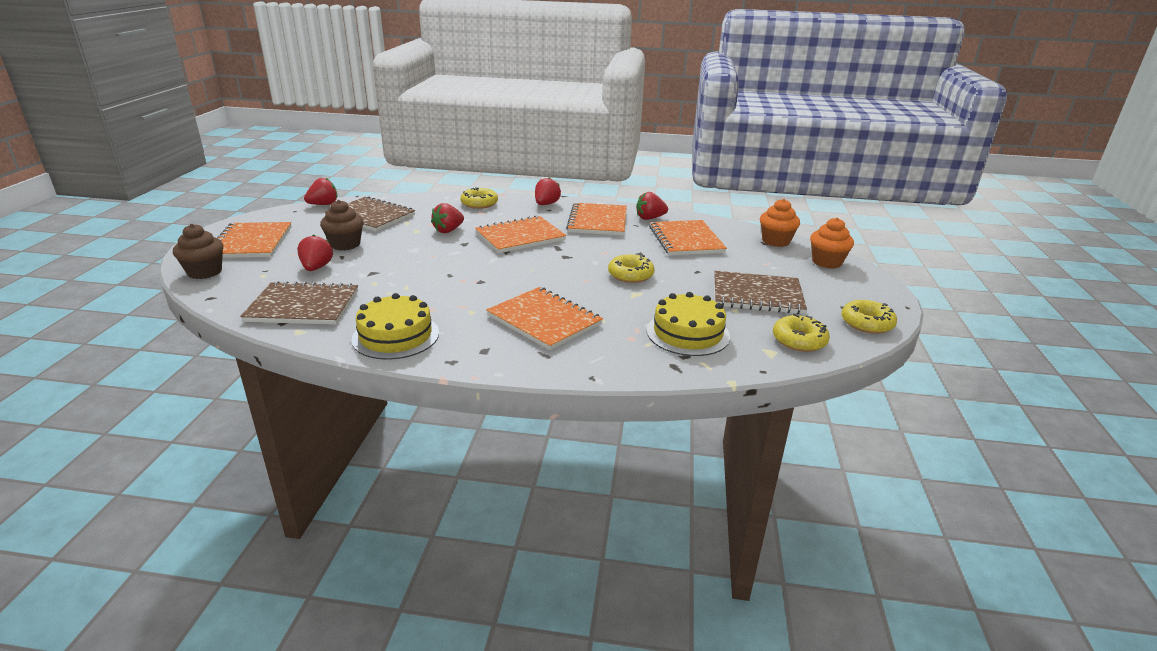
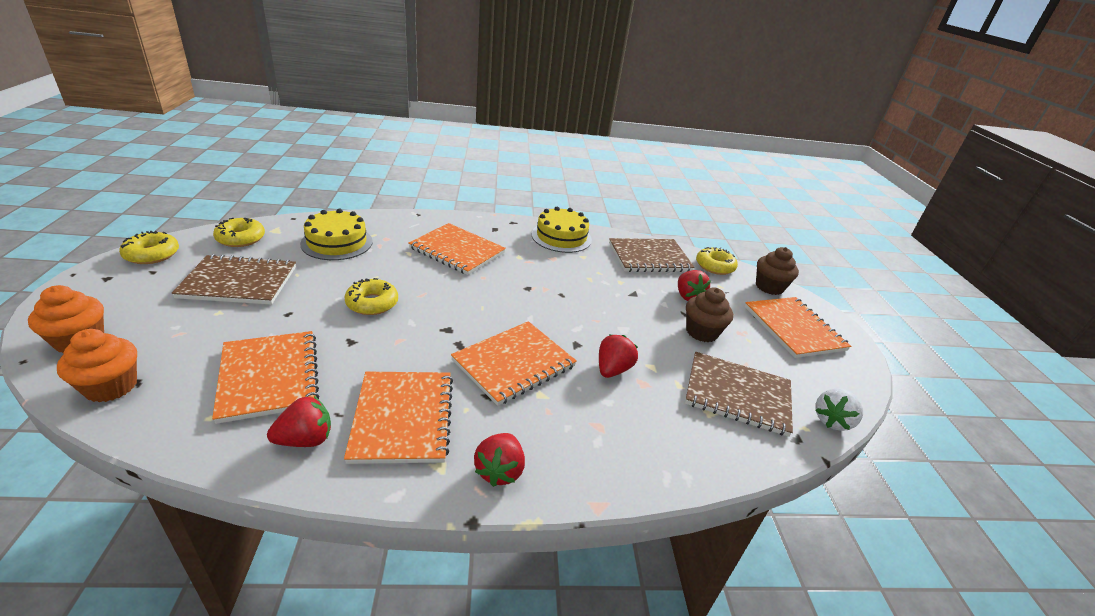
camera: 165 degrees right, 5 degrees up
red strawberry [304,178,337,205] -> white strawberry [815,388,863,431]
yellow donut [460,187,498,209] -> yellow donut moved to [696,247,738,275]

